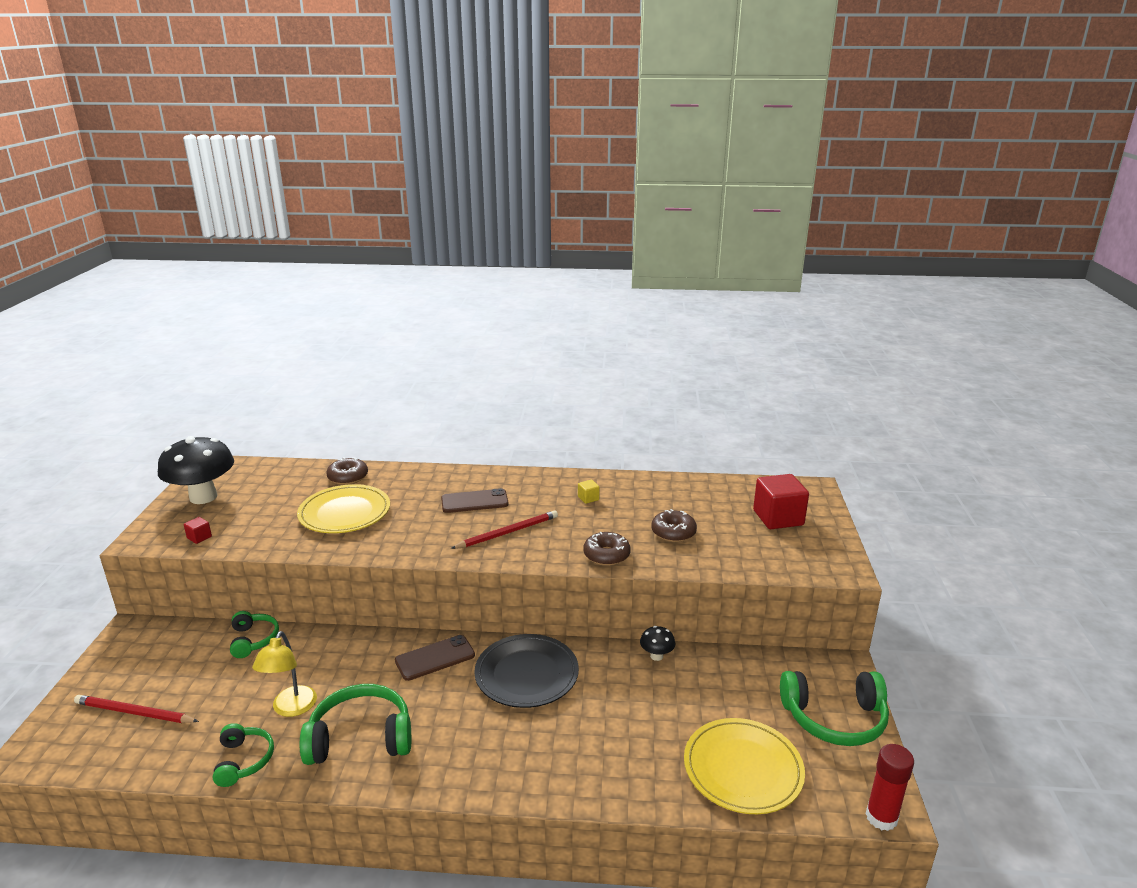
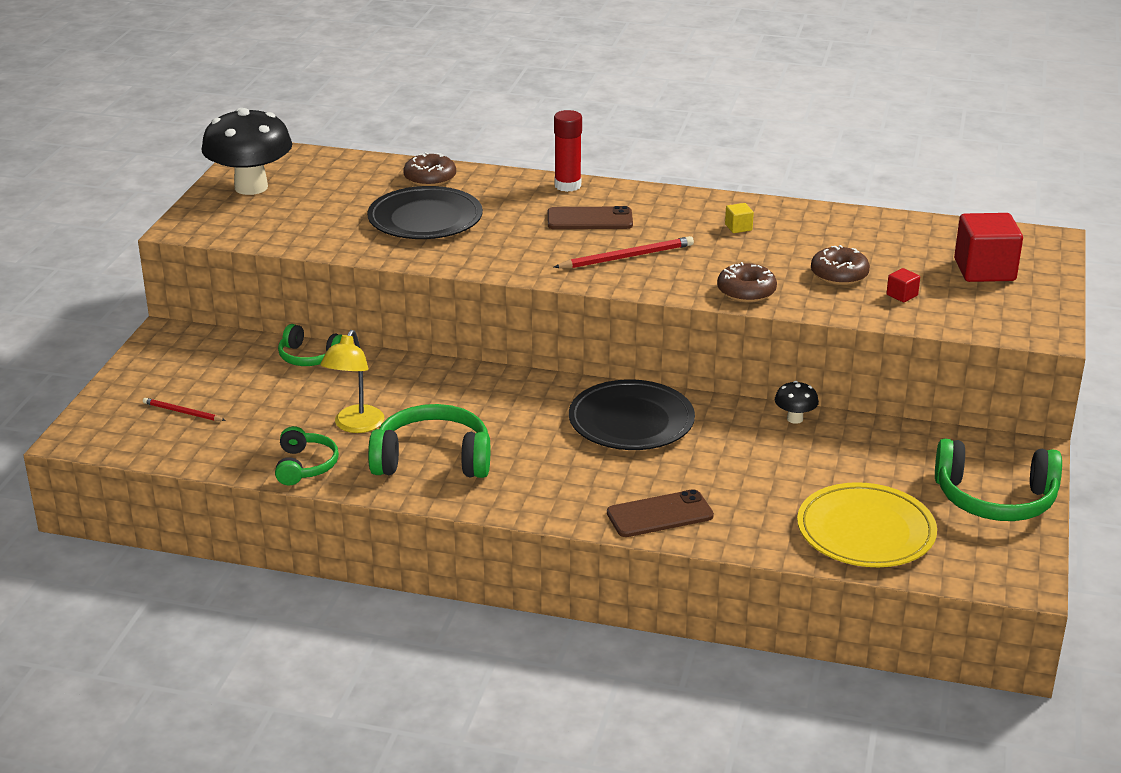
camera: 10 degrees right, 5 degrees up
red pencil [74,695,199,723] -> red pencil [143,398,226,421], size x0.60
red cube [184,517,212,544] -> red cube moved to [886,268,920,302]
green headphones [230,611,279,658] -> green headphones turned 120 degrees clockwise [278,324,342,366]
yellow plate [297,484,390,533] -> black plate [367,186,483,239]
brown phone [395,635,475,681] -> brown phone moved to [607,489,714,537]
red glue stick [866,744,914,831] -> red glue stick moved to [554,110,582,192]

